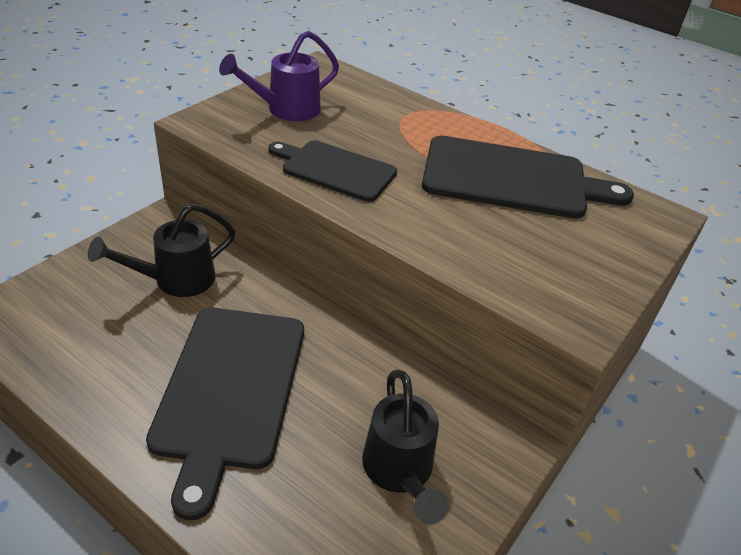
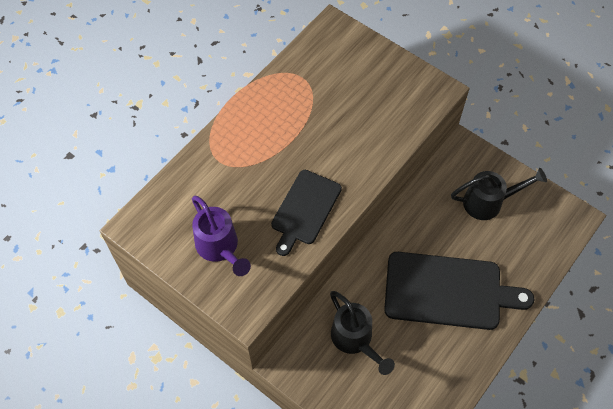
camera: 85 degrees left, 20 degrees up
black cutting board [422,136,634,219] -> none

